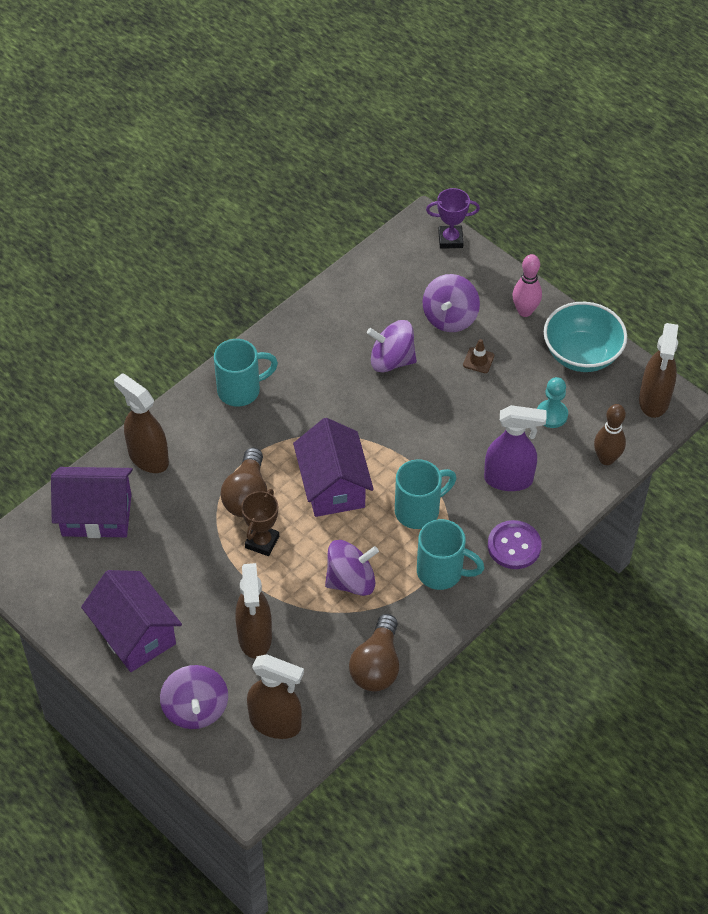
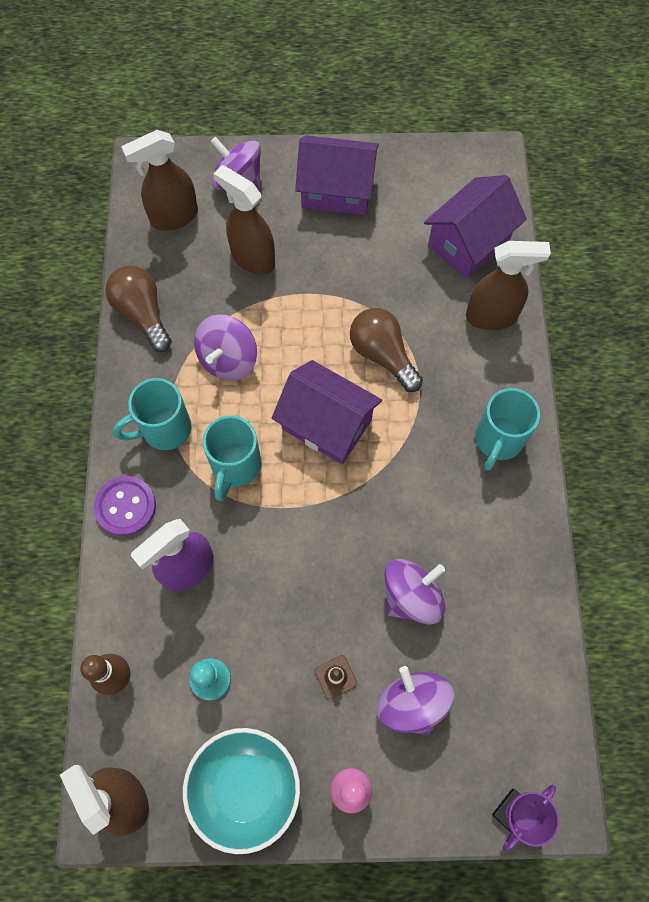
camera: 135 degrees right, 15 degrees up
brown trophy [241,489,279,556] -> none

